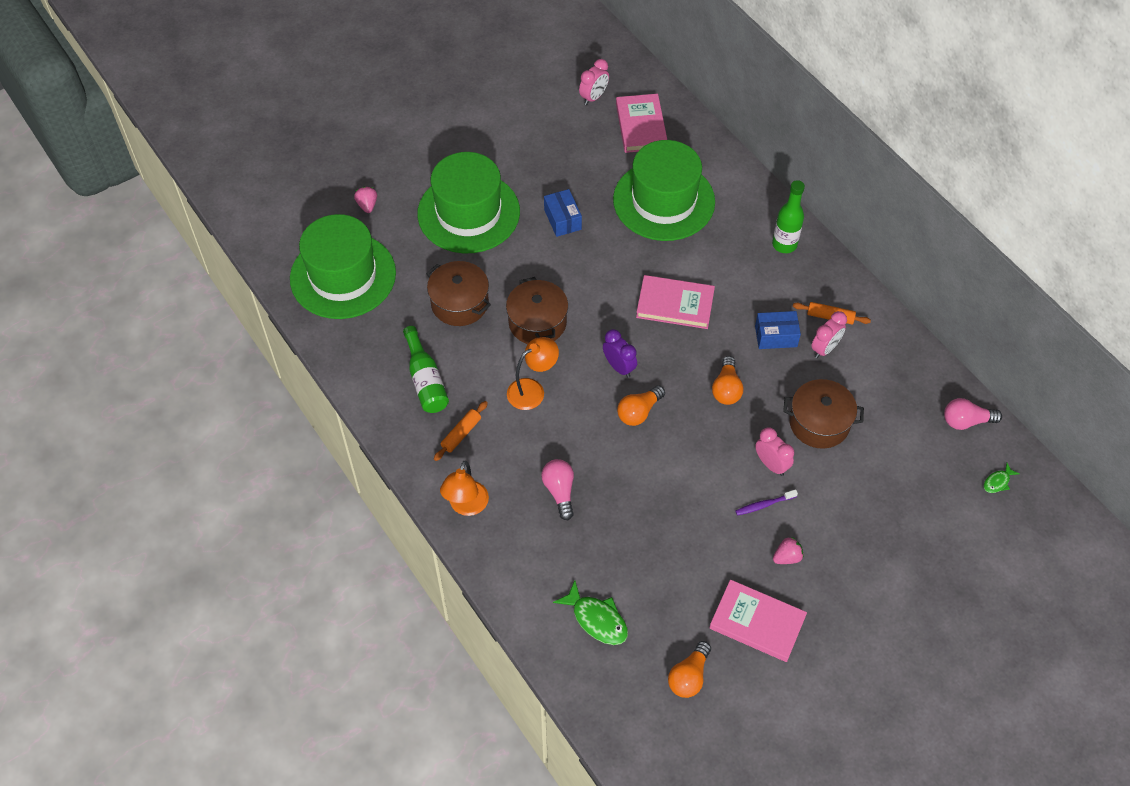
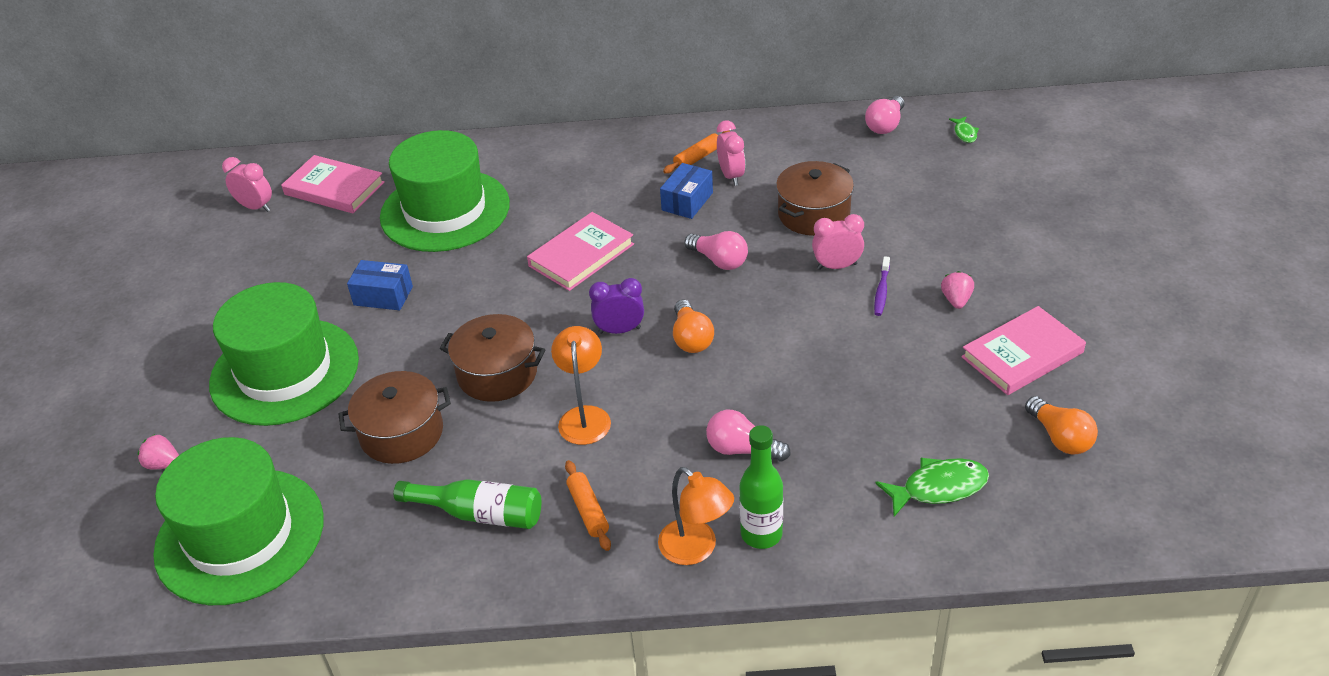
camera: 55 degrees left, 15 degrees down
pink clock [579,59,609,105] -> pink clock turned 45 degrees counterclockwise [222,157,272,212]
orange light bulb [712,356,743,405] -> pink light bulb [684,231,748,270]
green bottle [772,180,805,253] -> green bottle moved to [739,425,783,549]

